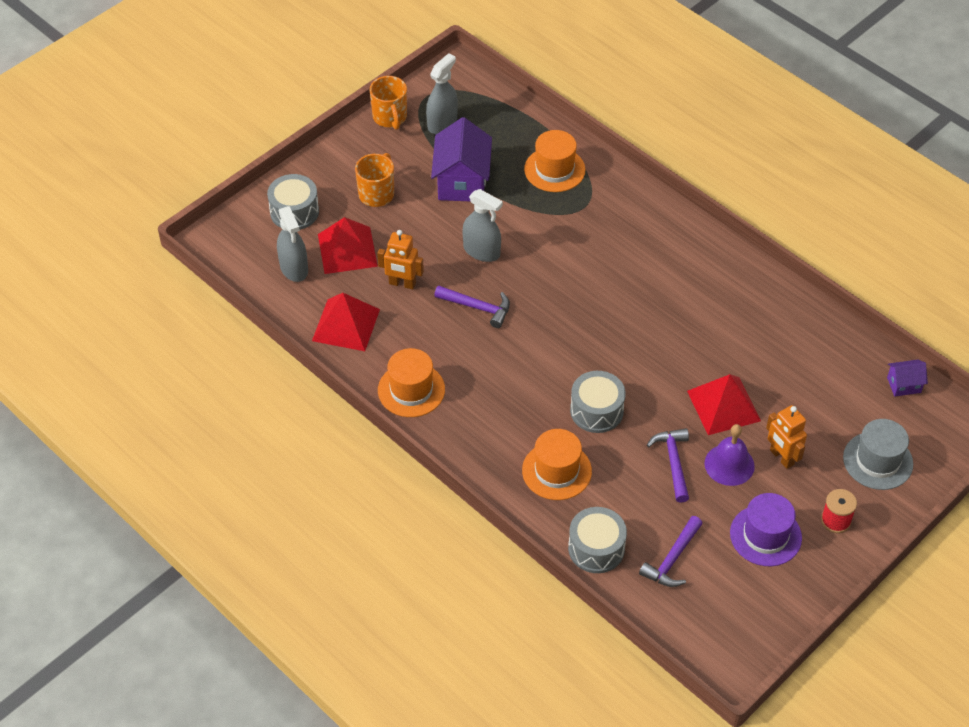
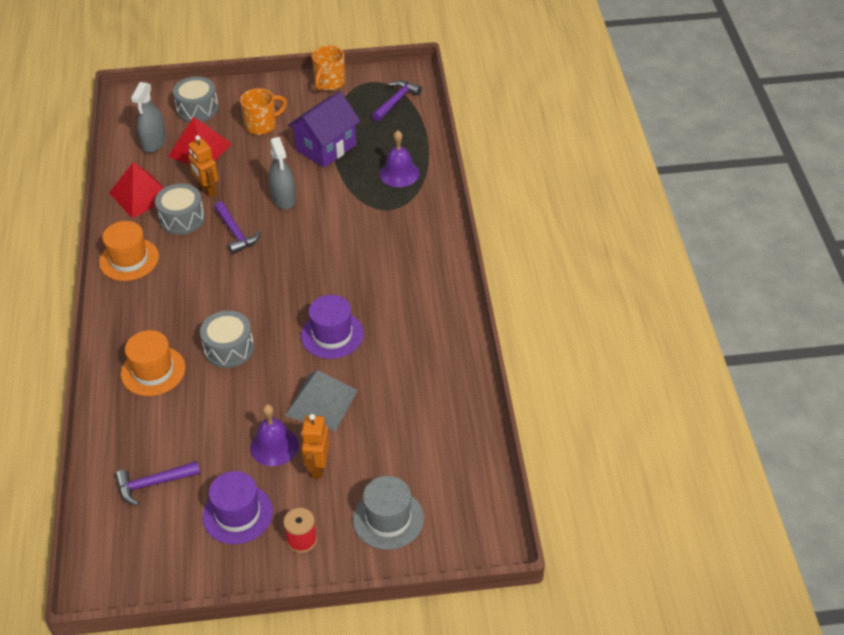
camera: 40 degrees right, 5 degrees down
grey spray bottle [426,53,458,134] -> none
orange hat [524,130,586,192] -> purple bell [380,130,420,187]
grey drum [568,507,627,573] -> grey drum moved to [155,184,205,235]
purple hammer [647,428,689,503] -> purple hammer moved to [372,80,422,122]
red pyramid [687,374,761,435] -> grey pyramid [285,370,358,431]
purple house [887,360,928,397] -> none
none -> purple hat [301,295,364,359]

